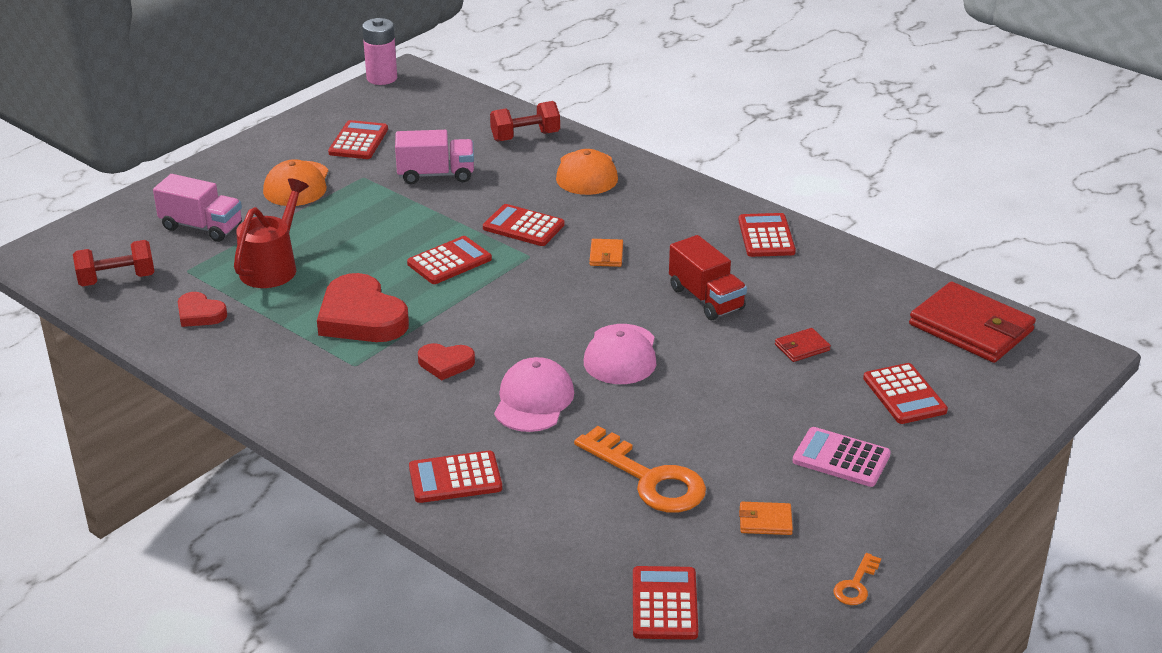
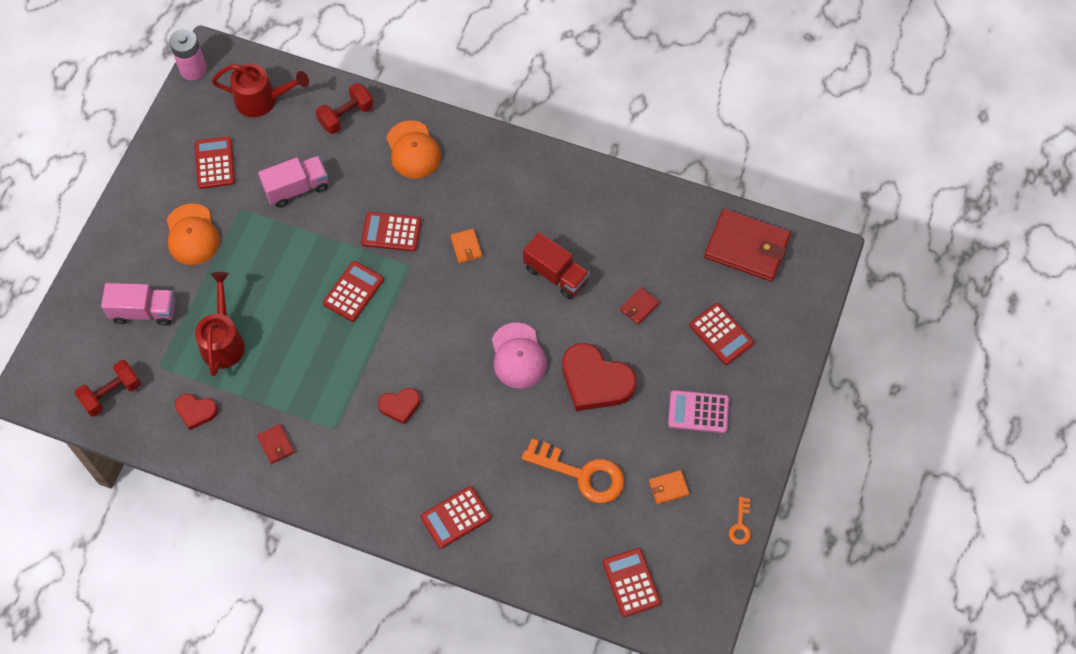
camera: 20 degrees left, 30 degrees up
red heart [317,273,409,342] -> red heart moved to [562,343,636,411]
pink cap [494,357,574,432] -> none
red calculator [738,213,796,257] -> none
none -> red watering can [212,64,309,117]
none -> red wallet [257,424,295,464]

